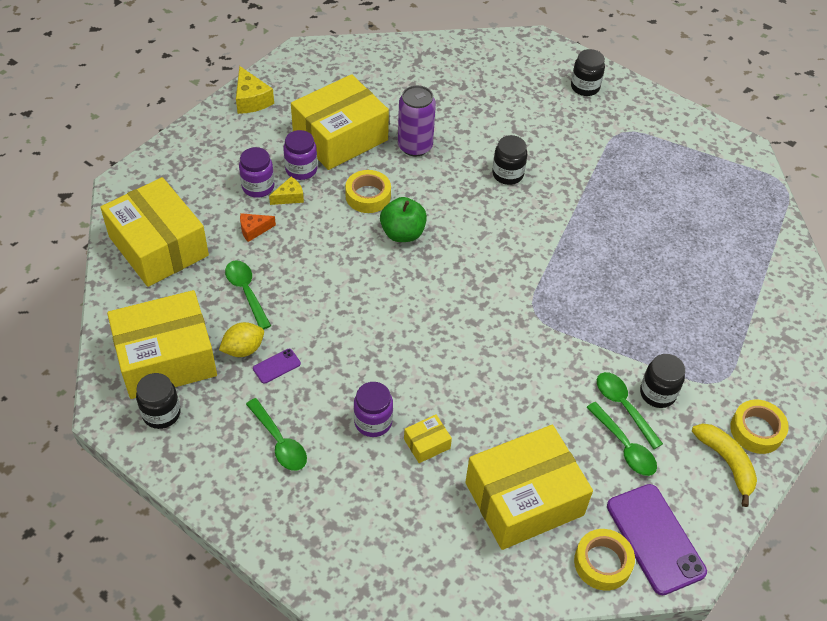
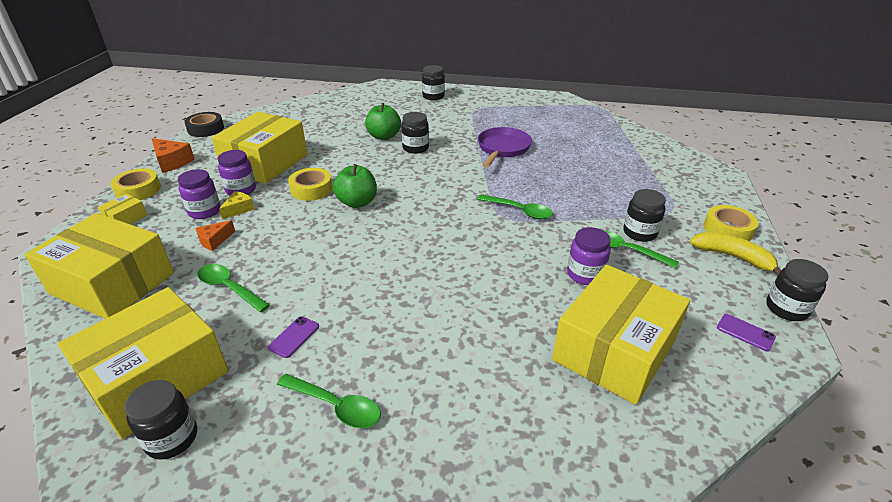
camera: 25 degrees left, 15 degrees down
yellow lemon [219,322,264,357] -> none
yellow cheese [236,66,274,114] -> orange cheese [151,138,195,173]
purple jar [354,382,393,437] -> purple jar moved to [567,227,611,285]
purple can [398,85,436,156] -> none
yellow box [404,414,452,463] -> yellow box moved to [98,193,147,224]
yellow tape [574,529,635,591] -> yellow tape moved to [110,168,161,200]
green spoon [586,402,657,476] -> green spoon moved to [477,194,553,219]
purple phone [607,484,707,595] -> purple phone [717,314,776,351], size x0.45
none -> black tape [184,112,224,137]
none -> green apple [365,103,401,140]
none -> purple pan [478,127,532,167]
none -> black jar [766,259,829,321]

